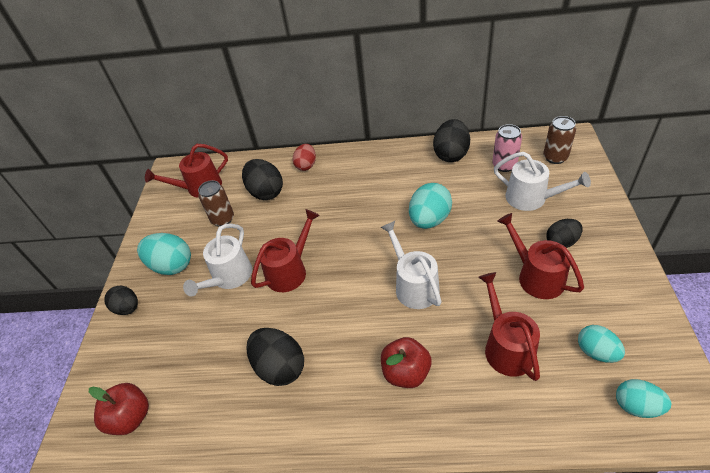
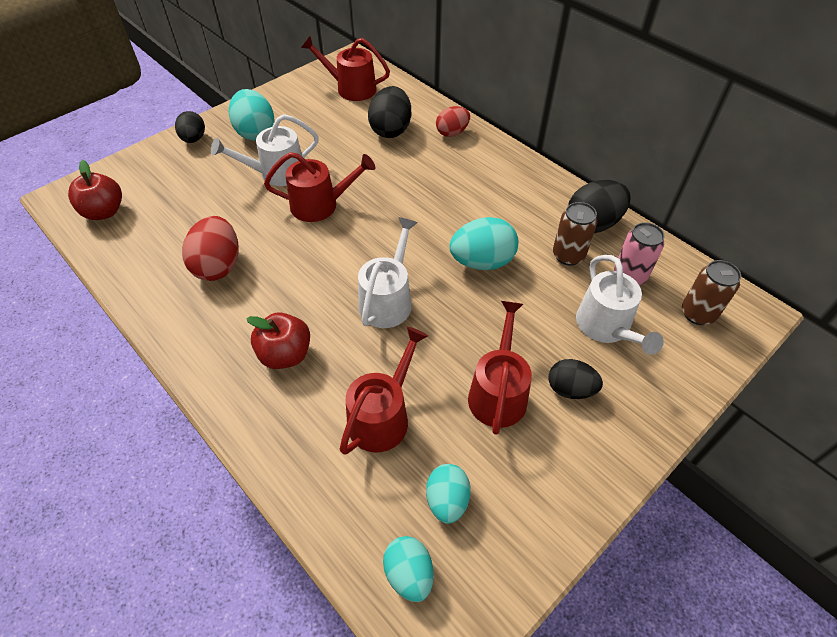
camera: 40 degrees right, 5 degrees up
brown can [198,180,234,227] -> brown can moved to [553,202,597,266]
black egg [246,328,304,386] -> red egg [182,216,239,281]

